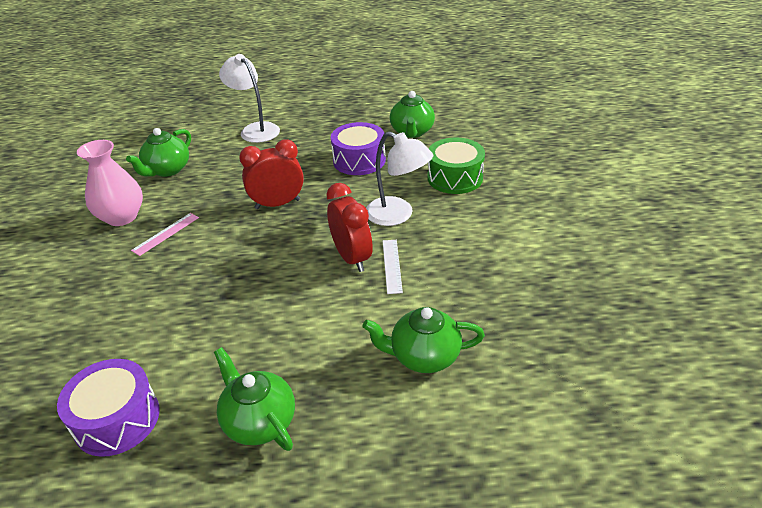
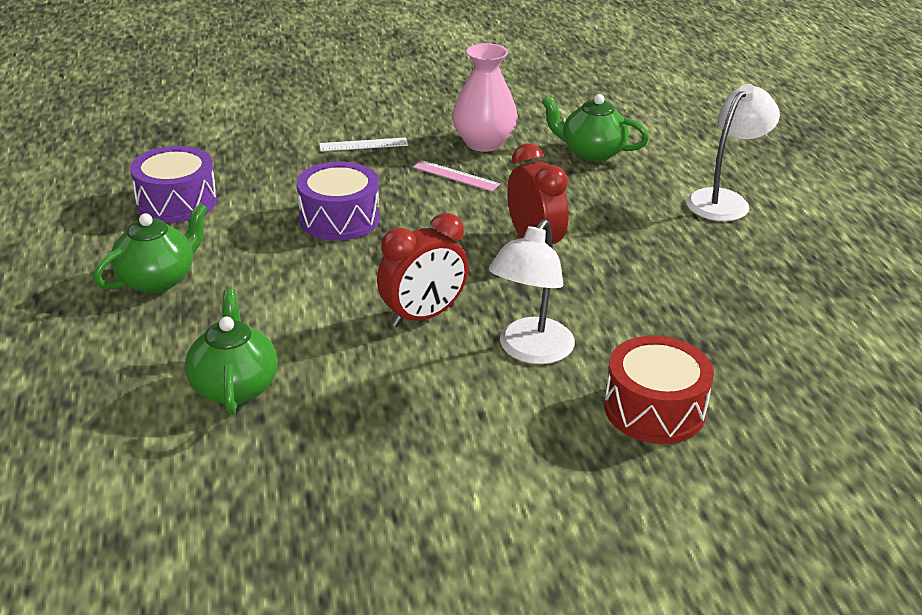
camera: 80 degrees right, 5 degrees down
purple drum [331,122,386,175] -> purple drum moved to [296,161,380,240]
white ruler [383,240,403,294] -> white ruler moved to [319,137,408,152]
green teapot [390,91,435,138] -> none
green drum [427,138,485,194] -> red drum [604,336,714,444]

